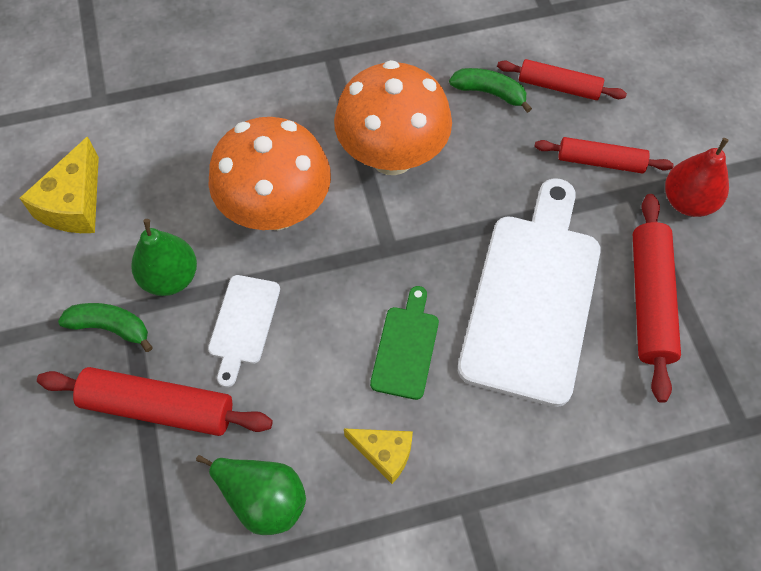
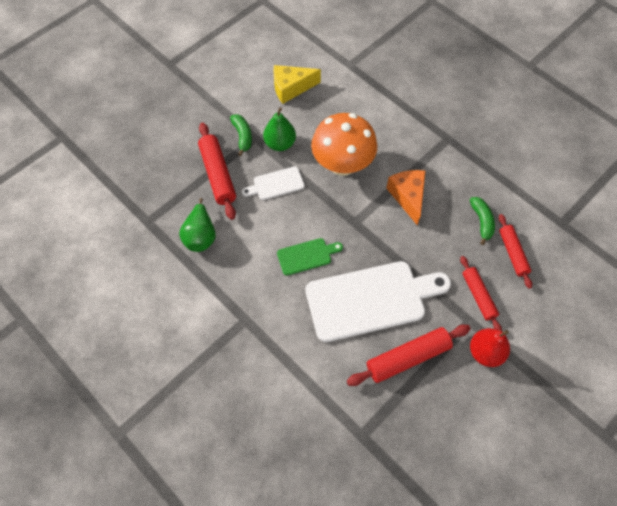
camera: 60 degrees right, 0 degrees up
orange mushroom [334,60,452,175] -> orange cheese [386,170,426,226]
yellow cheese [344,428,413,484] -> none

